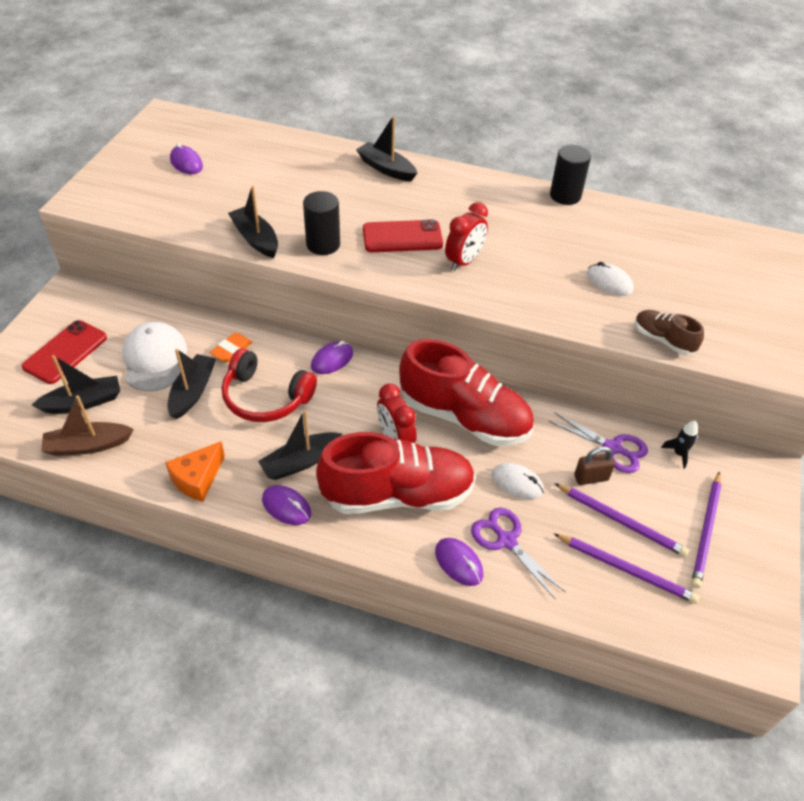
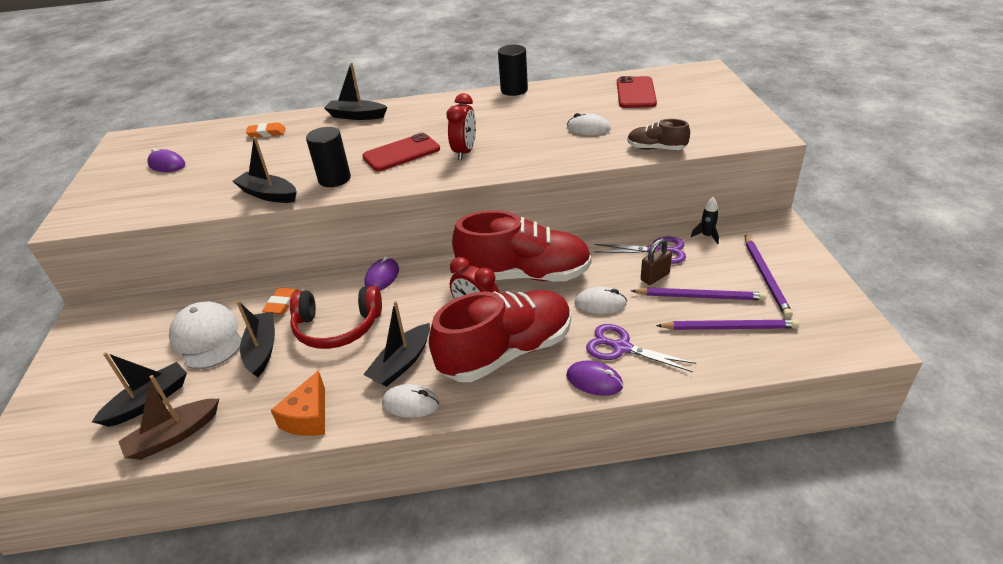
camera: 20 degrees left, 10 degrees down
red phone [22,320,107,384] -> red phone moved to [617,76,657,108]
purple mouse [262,485,311,525] -> white mouse [382,384,439,418]
none -> orange eraser [246,122,285,138]

